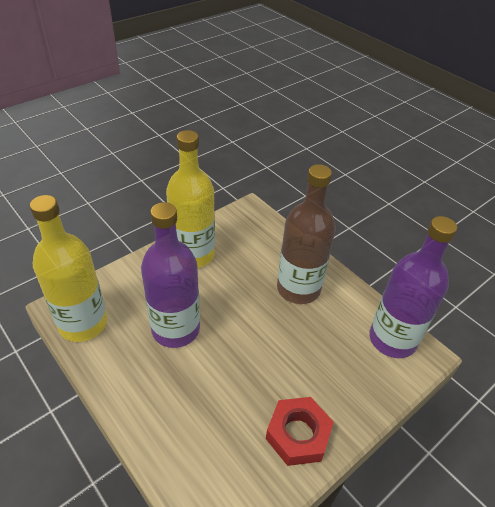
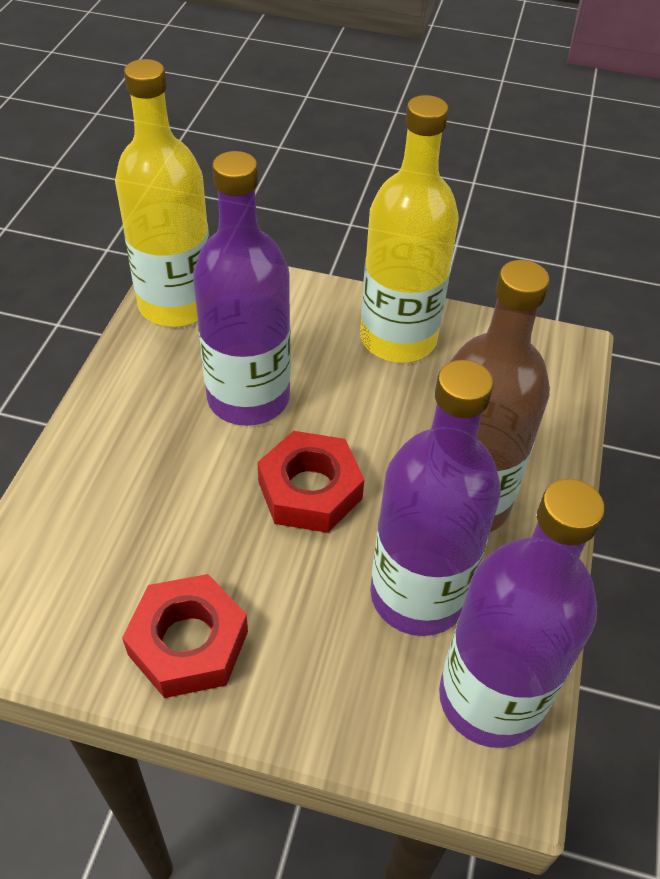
camera: 55 degrees right, 5 degrees up
none -> red nut [257,431,365,533]
none -> purple bottle [370,360,501,636]

